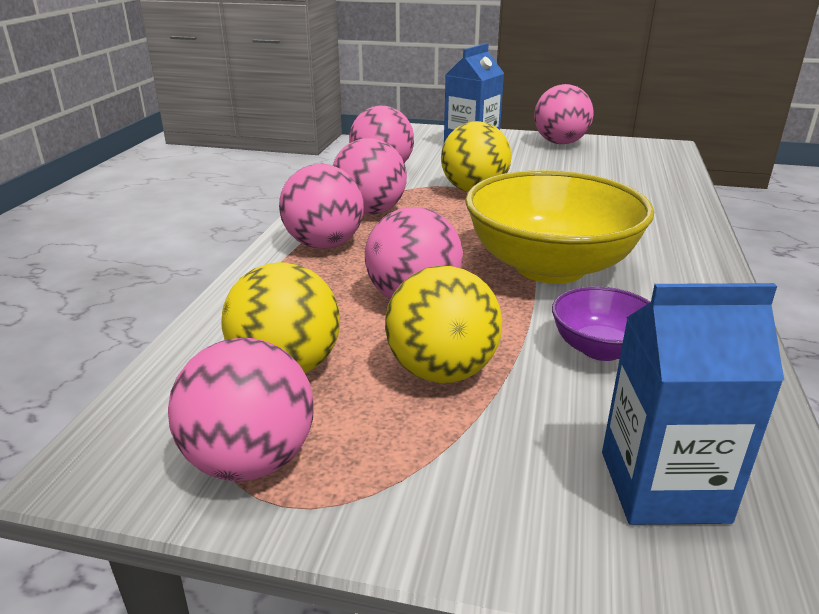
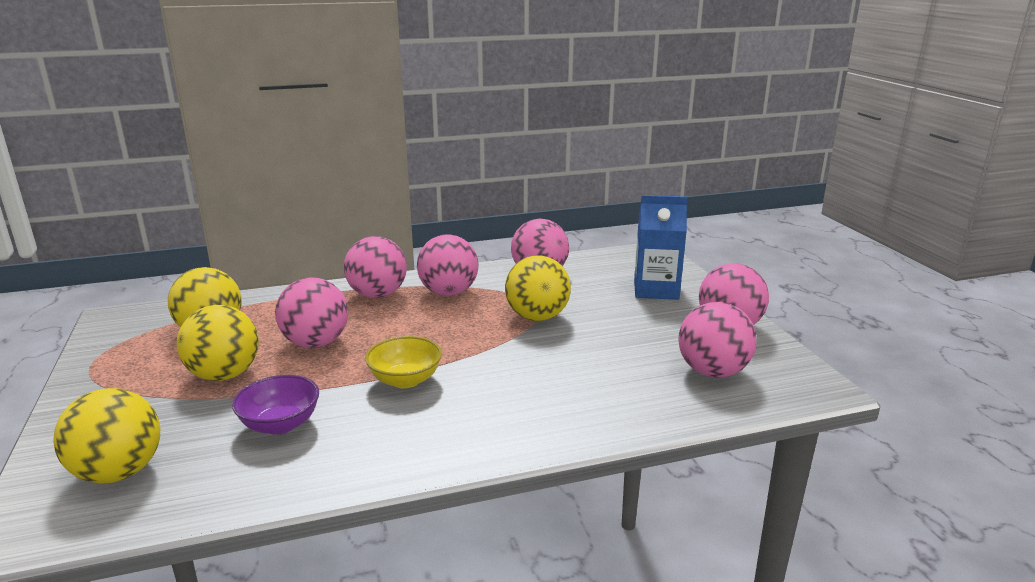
camera: 60 degrees right, 5 degrees down
pink ball [168,338,314,481] -> pink ball moved to [678,302,757,378]
yellow bowl [465,170,654,284] -> yellow bowl [365,336,442,388], size x0.49
blue carton [602,283,784,525] -> yellow ball [53,388,160,484]

